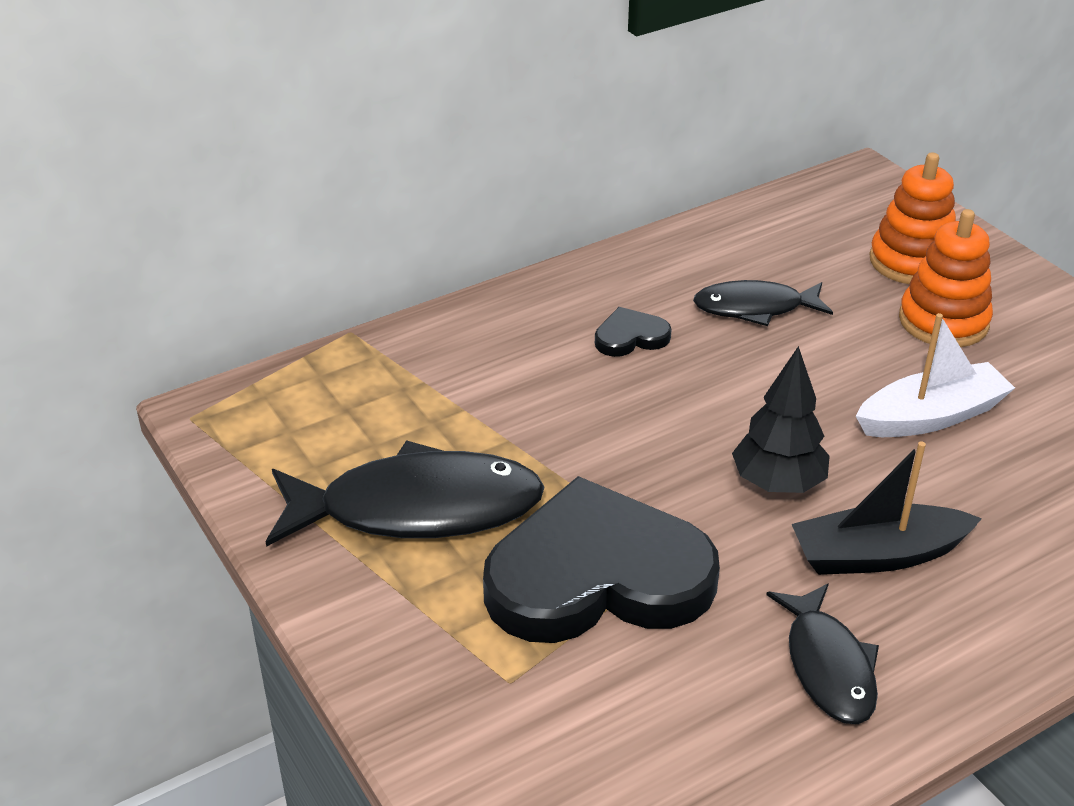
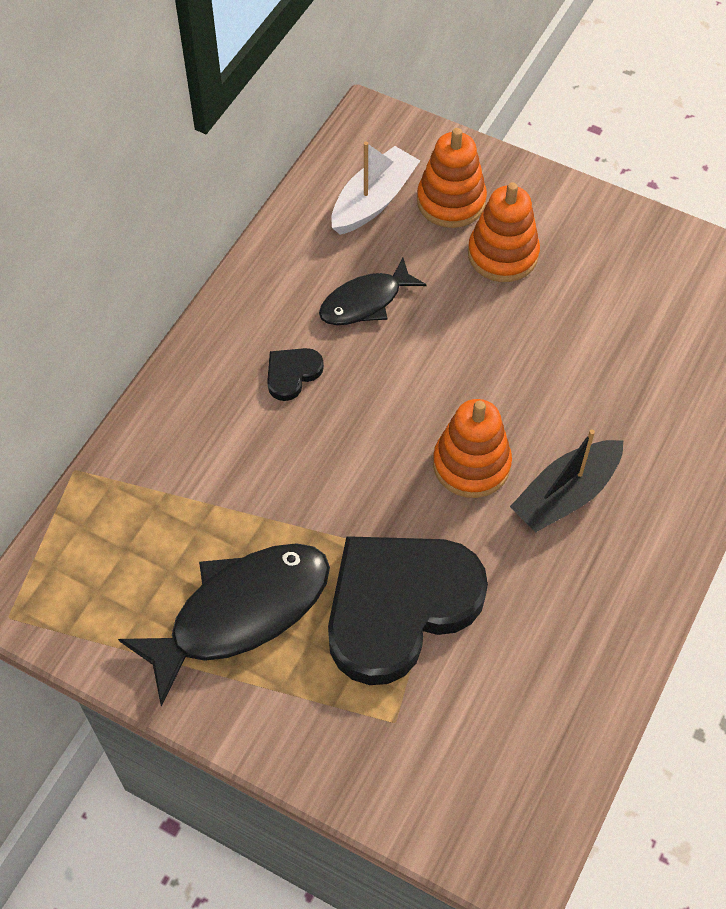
camera: 30 degrees left, 20 degrees up
black tree [732,346,830,493] -> orange stacking toy [433,399,512,498]
black fish [766,583,879,724] -> none
white boat [856,313,1015,437] -> white boat moved to [331,141,420,235]

